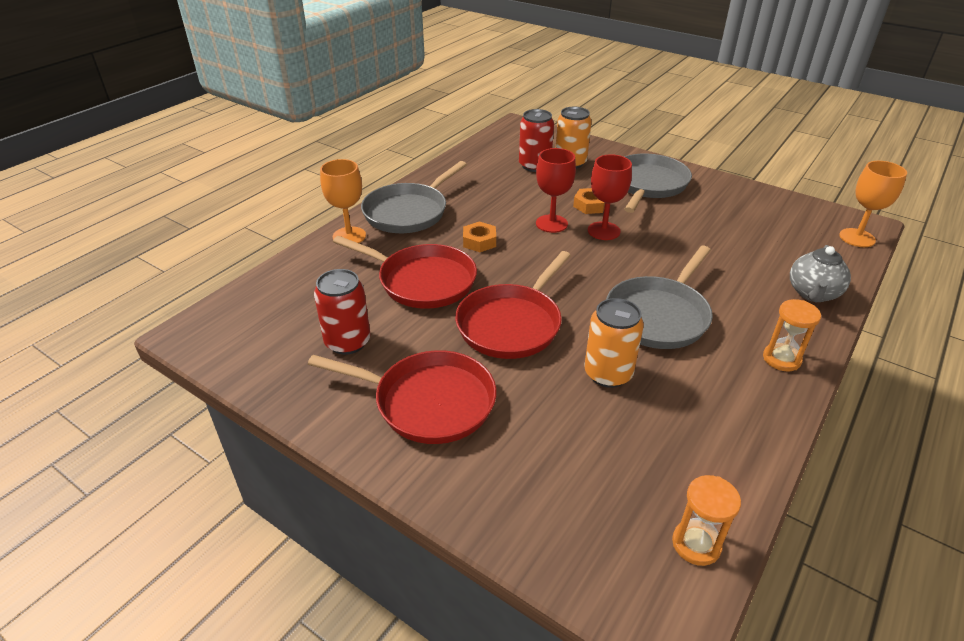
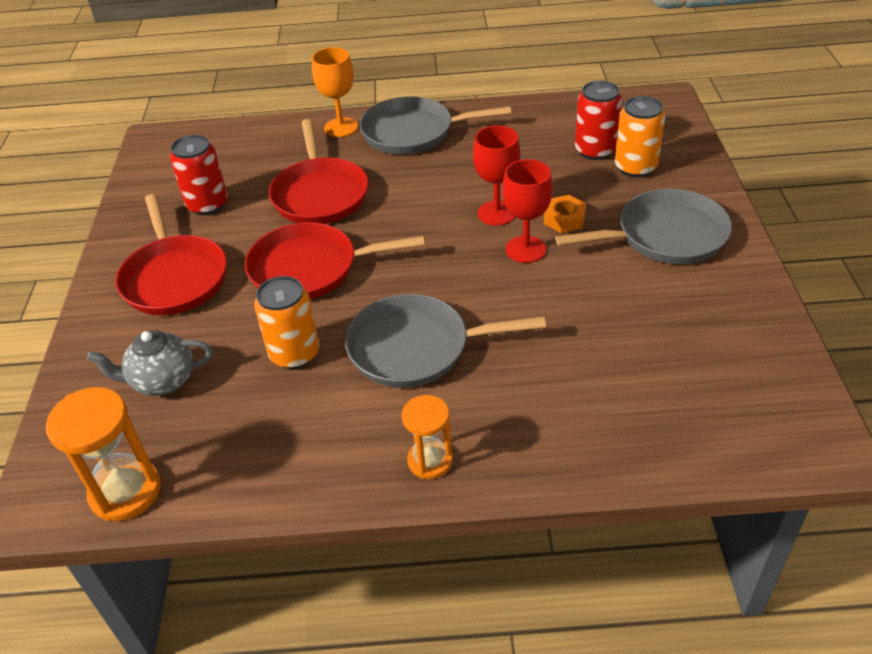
camera: 55 degrees right, 5 degrees up
orange nut [463,221,496,252] -> none
orange hourglass [672,475,741,566] -> orange hourglass [46,387,161,521], size x1.56
grey teapot [790,245,851,302] -> grey teapot moved to [87,330,212,396]
orange goblet [839,161,907,247] -> none

